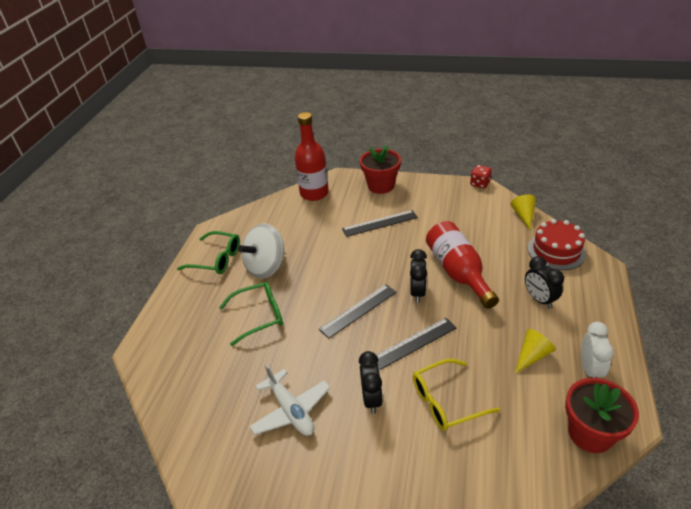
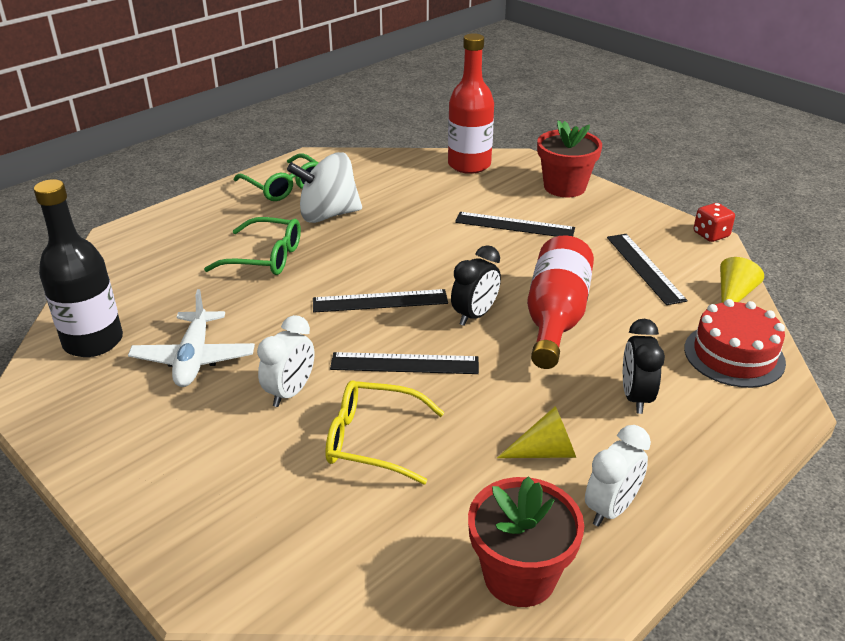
camera: 30 degrees right, 5 degrees down
black clock [359,351,383,414] -> white clock [257,315,315,407]
none -> black bottle [34,179,123,357]
none -> black ruler [607,234,688,305]

